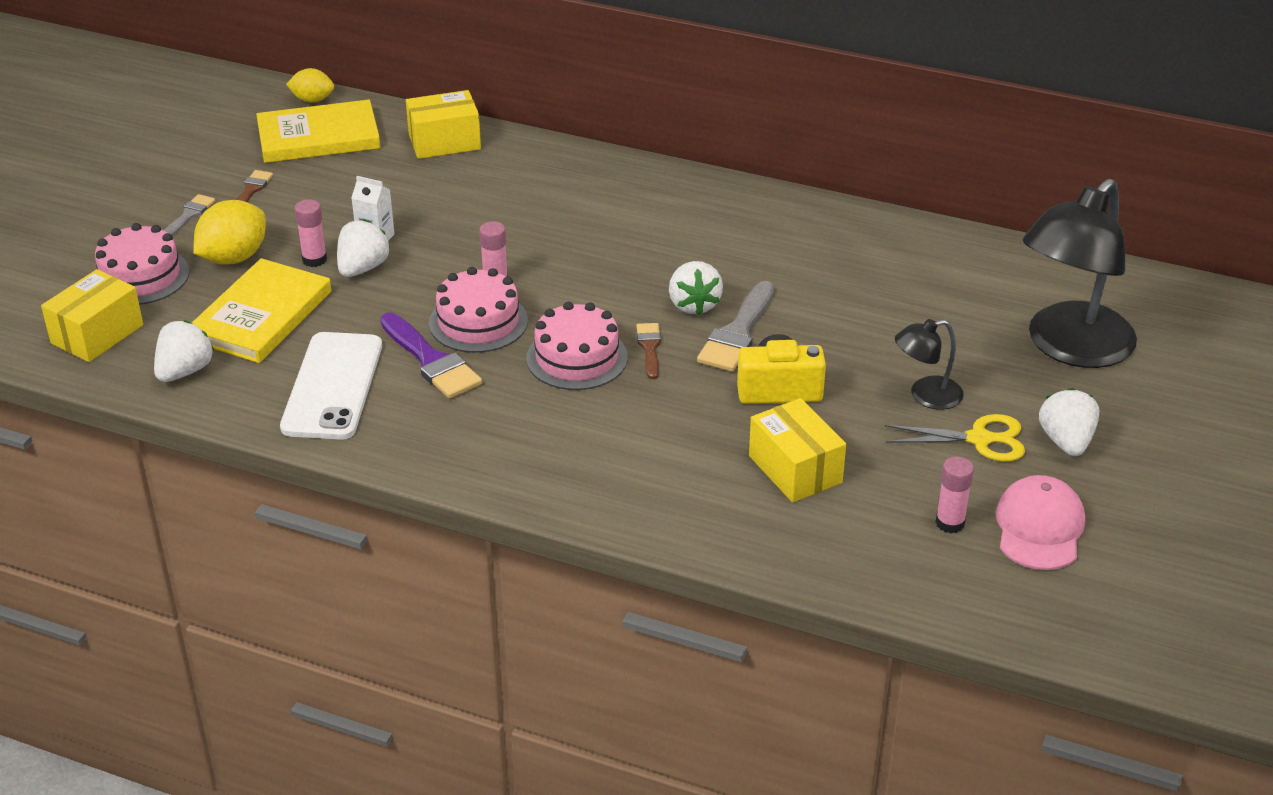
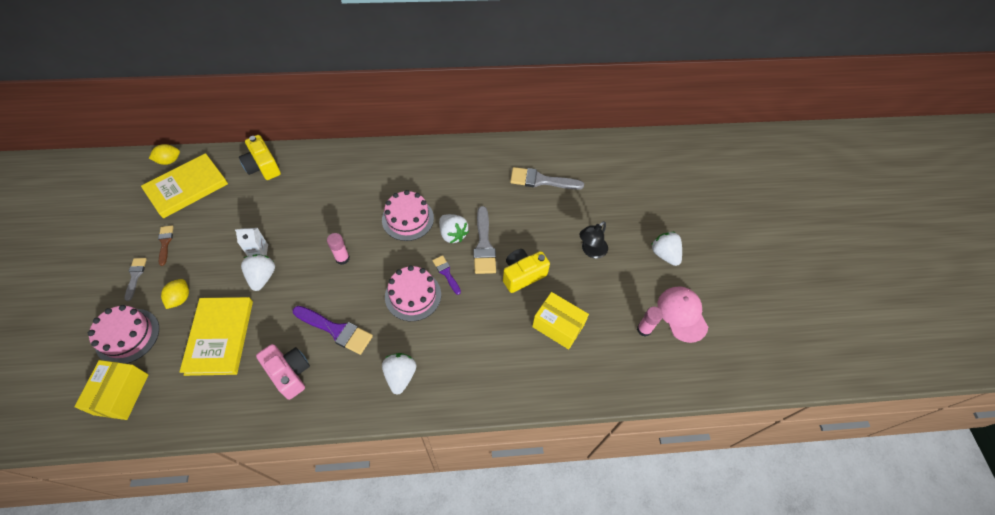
camera: 30 degrees left, 20 degrees up
white strawberry [154,320,214,382] -> white strawberry moved to [382,353,416,395]
yellow lemon [193,200,266,265] -> yellow lemon [161,279,189,309], size x0.61
white phone [280,332,382,440] -> pink camera [256,344,310,400]
pink glue stick [295,199,327,267] -> none
yellow box [406,90,481,159] -> yellow camera [239,135,281,180]
pink cake [429,267,528,353] -> pink cake moved to [382,190,434,241]
brown brush [636,323,661,379] -> purple brush [432,255,461,295]
yellow scissors [885,414,1025,462] -> none
black lamp [1022,179,1137,368] -> none
none -> grey brush [510,167,584,190]

